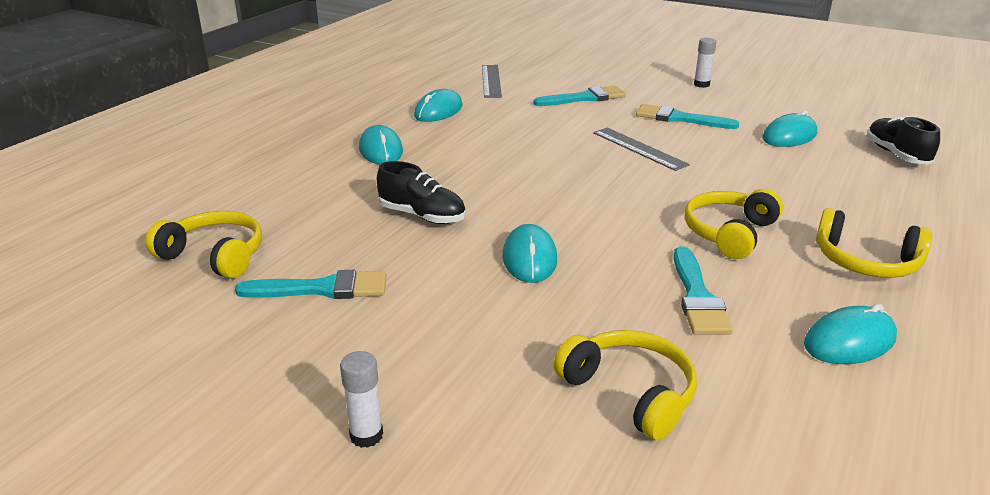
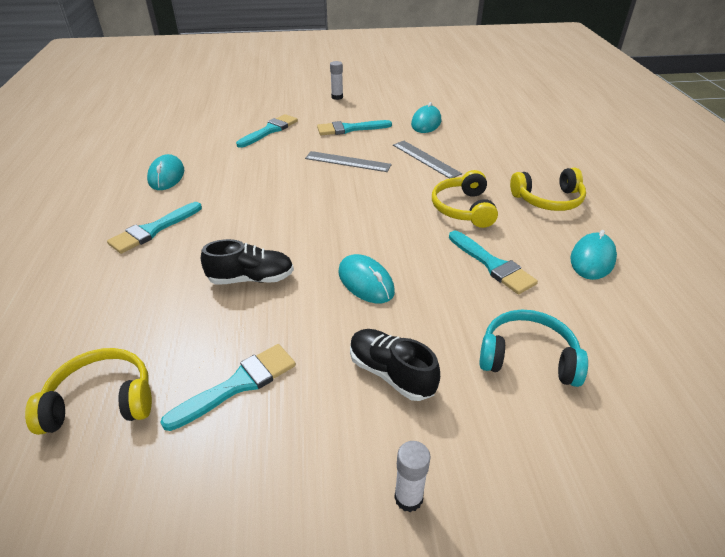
camera: 35 degrees left, 10 degrees up
turquoise mouse [359,125,403,164] -> turquoise brush [107,202,202,254]
grey ruler [482,65,502,98] -> grey ruler moved to [393,141,462,179]
yellow headphones [554,330,697,441] -> turquoise headphones [479,310,588,387]
black shoe [867,116,940,164] -> black shoe moved to [350,329,440,401]

